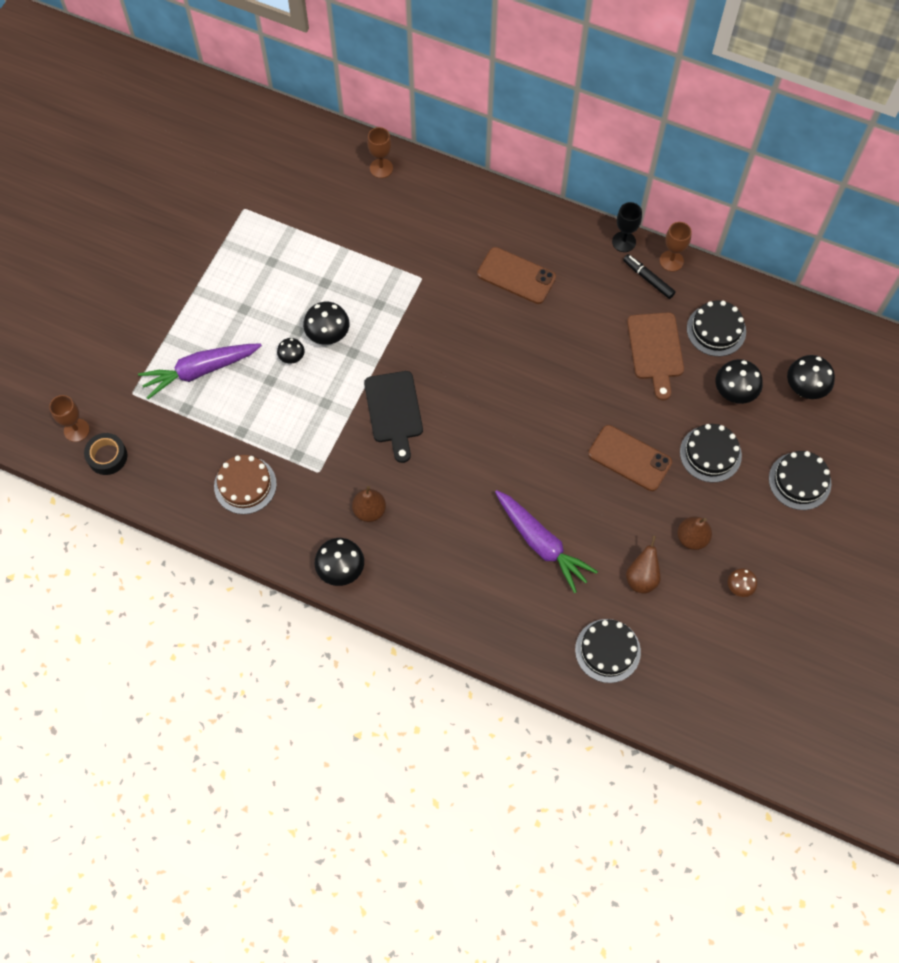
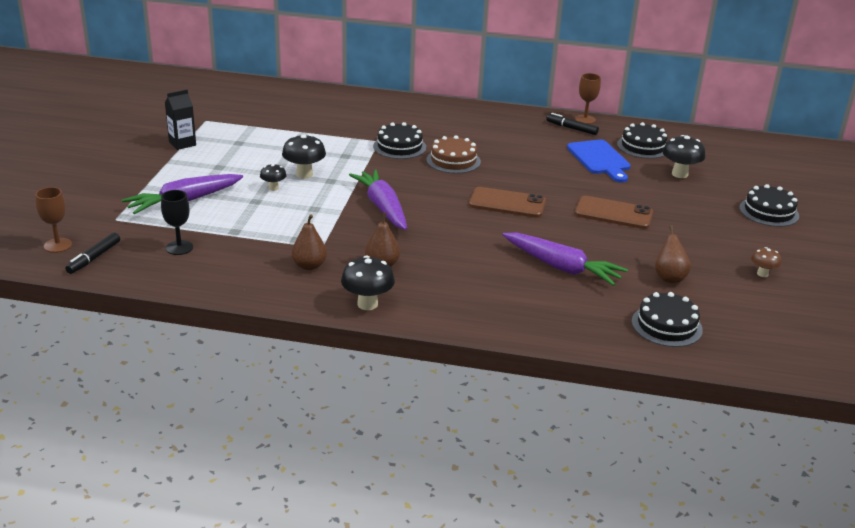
camera: 15 degrees left, 35 degrees down
black tape [84,433,127,475] -> black marker [65,233,120,274]
brown cake [214,455,277,514] -> brown cake moved to [426,135,481,174]
black cutting board [364,371,423,463] -> purple carrot [349,169,407,230]
brown goblet [367,127,393,178] -> none
brown phone [477,247,556,304] -> brown phone moved to [469,187,546,218]
black goblet [612,202,642,252] -> black goblet moved to [161,190,193,255]
brown cutting board [627,312,684,400] -> blue cutting board [567,140,631,183]
brown pear [678,517,712,550] -> brown pear moved to [292,214,327,270]
black cake [680,424,742,482] -> black cake moved to [373,122,426,159]
black mushroom [787,355,835,399] -> none
none -> black carton [165,90,196,150]

